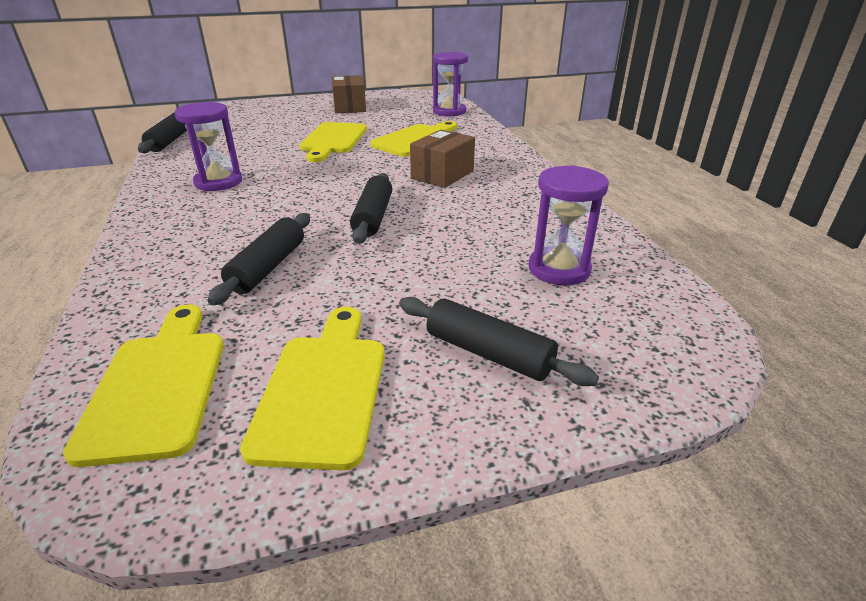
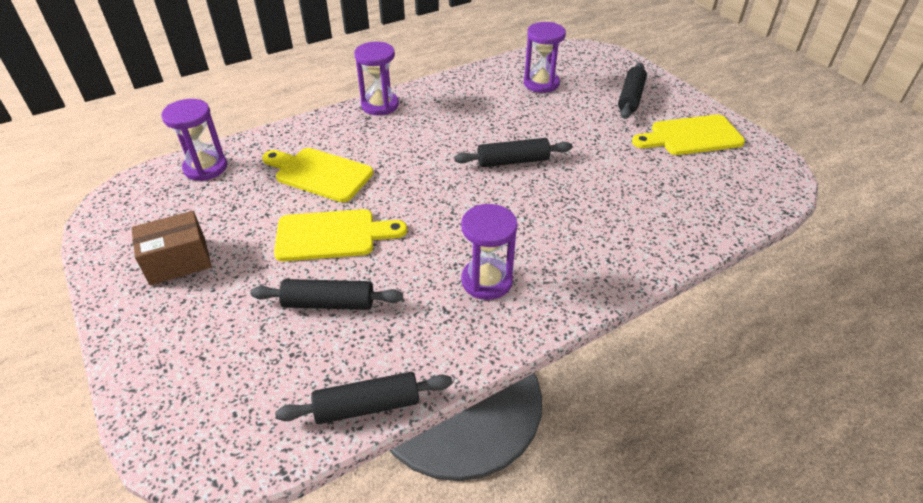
camera: 105 degrees left, 10 degrees up
yellow cutting board [63,304,224,467] -> none
black rolling pin [207,213,310,306] -> black rolling pin moved to [250,279,403,310]
brown box [410,130,475,188] -> none
none -> purple hourglass [354,42,399,115]

